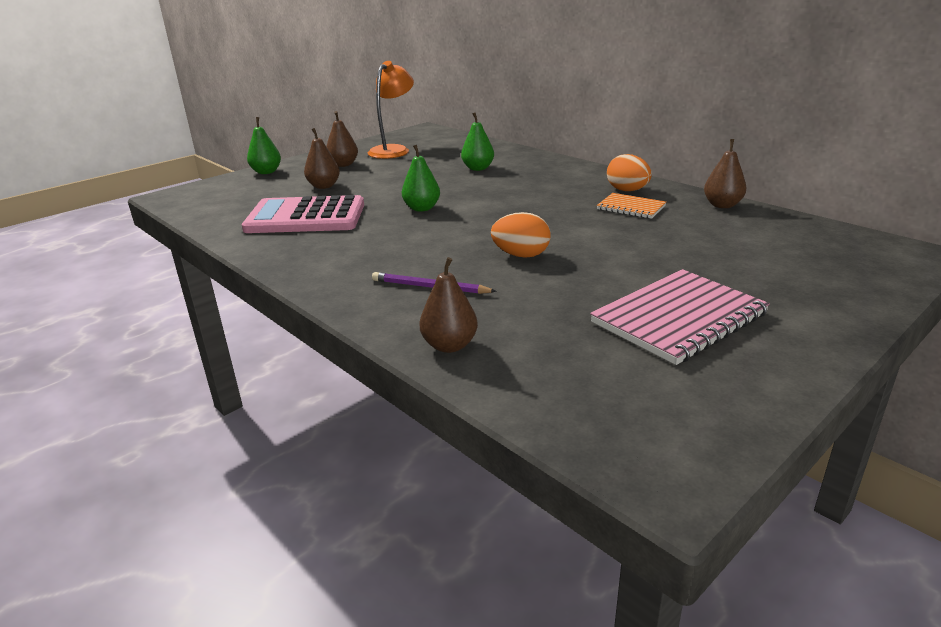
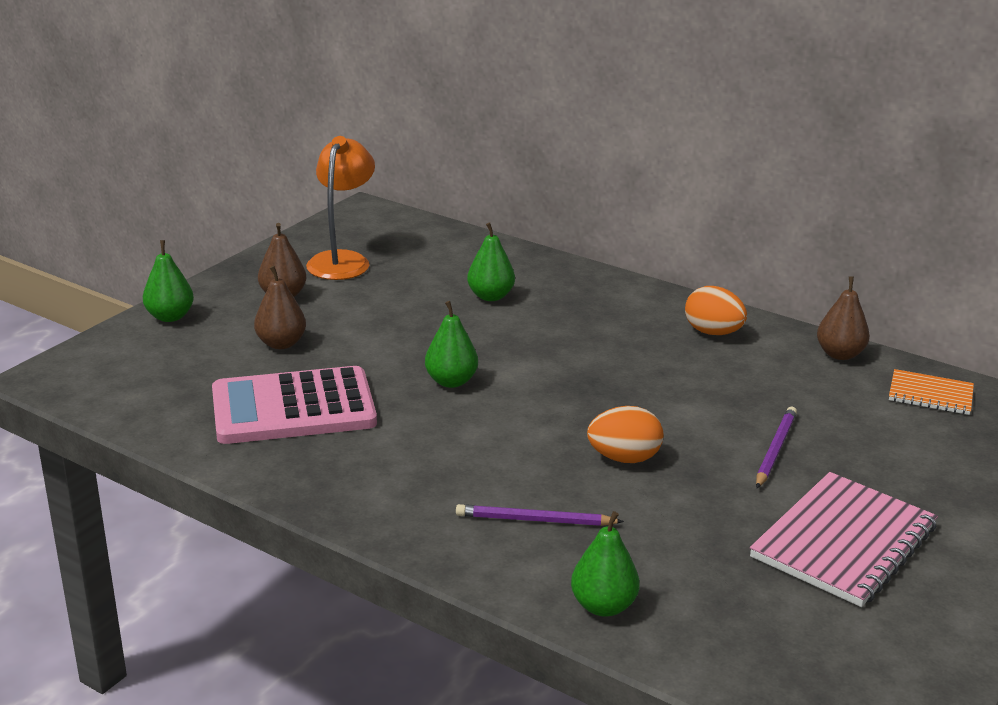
camera: 15 degrees left, 0 degrees up
brown pear [419,257,478,353] -> green pear [571,511,640,617]
orange notebook [597,193,666,219] -> orange notebook moved to [889,369,974,415]
none -> purple pencil [756,407,797,488]

